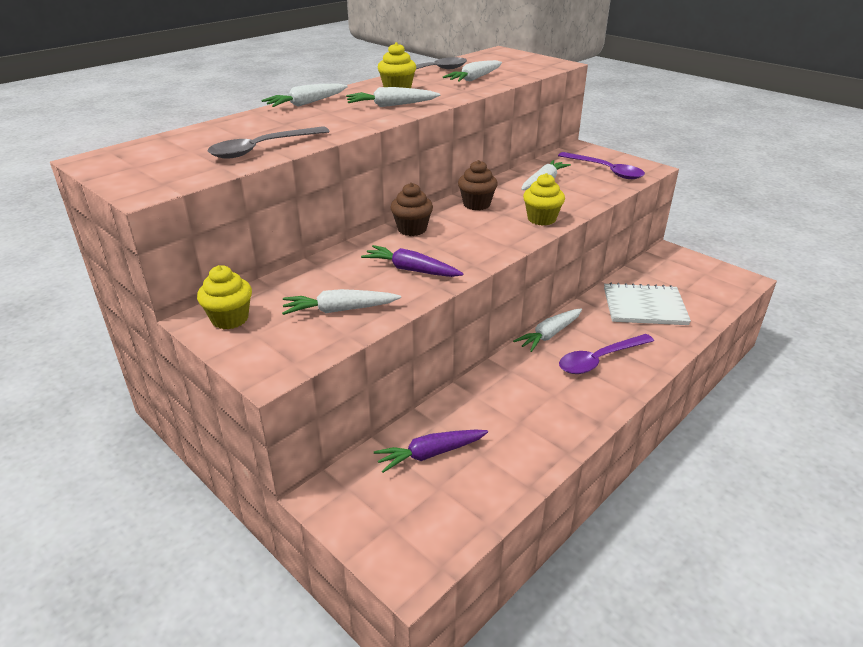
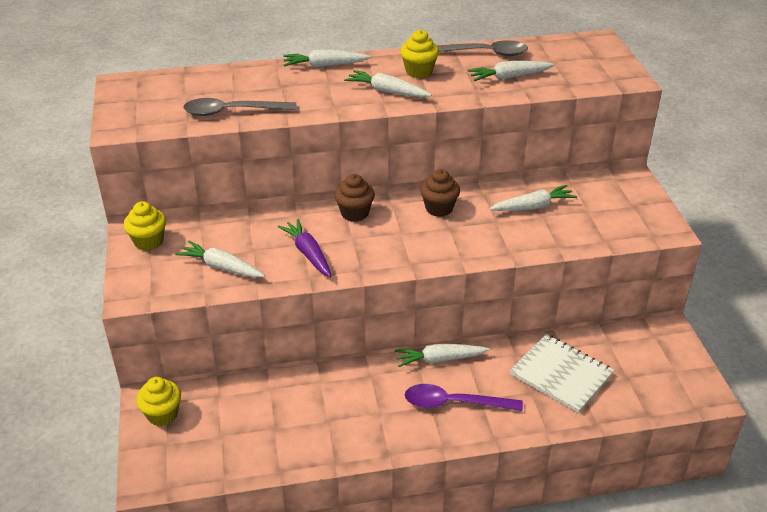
camera: 35 degrees right, 5 degrees up
purple carrot [374,430,488,473] -> none
yellow cupcake [523,173,565,226] -> yellow cupcake moved to [136,377,181,426]
purple spoon [558,152,645,179] -> none

